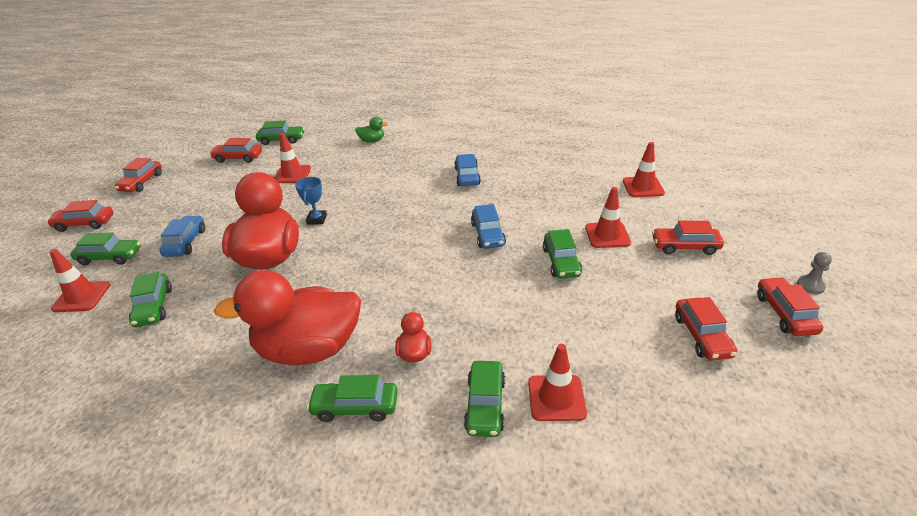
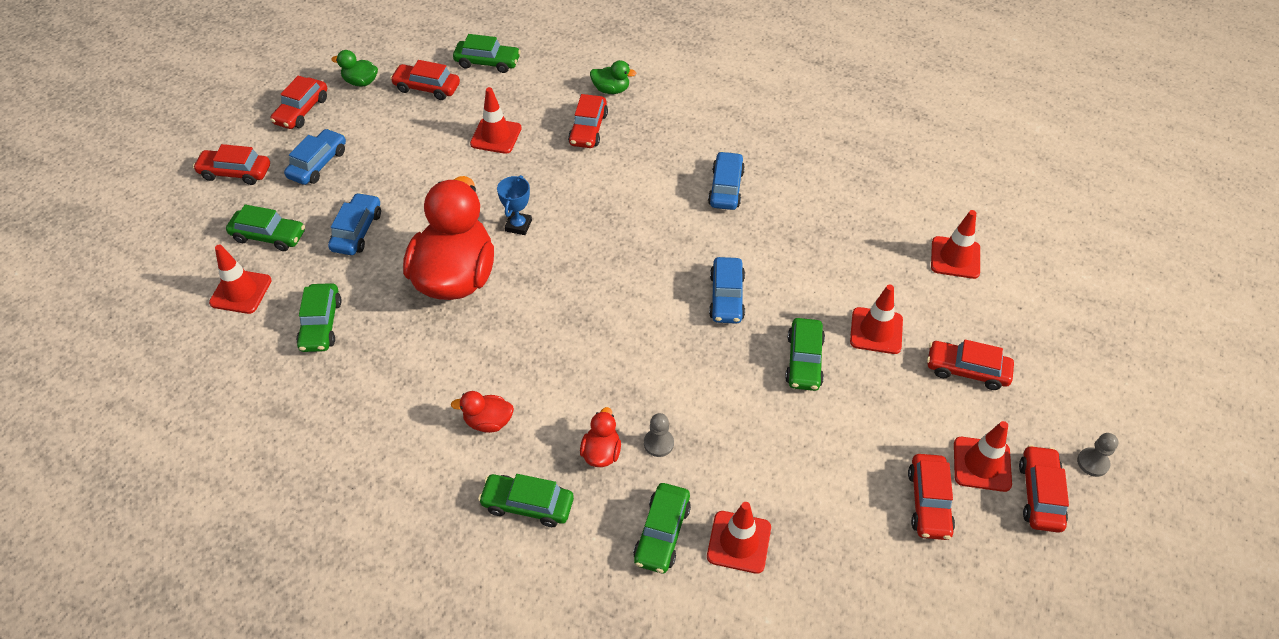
camera: 10 degrees right, 15 degrees up
red duck [214,270,361,365] -> red duck [451,391,514,433], size x0.42
none -> blue car [284,129,346,185]
none -> green duck [331,50,378,86]
none -> red car [568,94,608,148]
none -> grey pawn [644,413,674,457]
none -> red traffic cone [954,421,1012,492]

